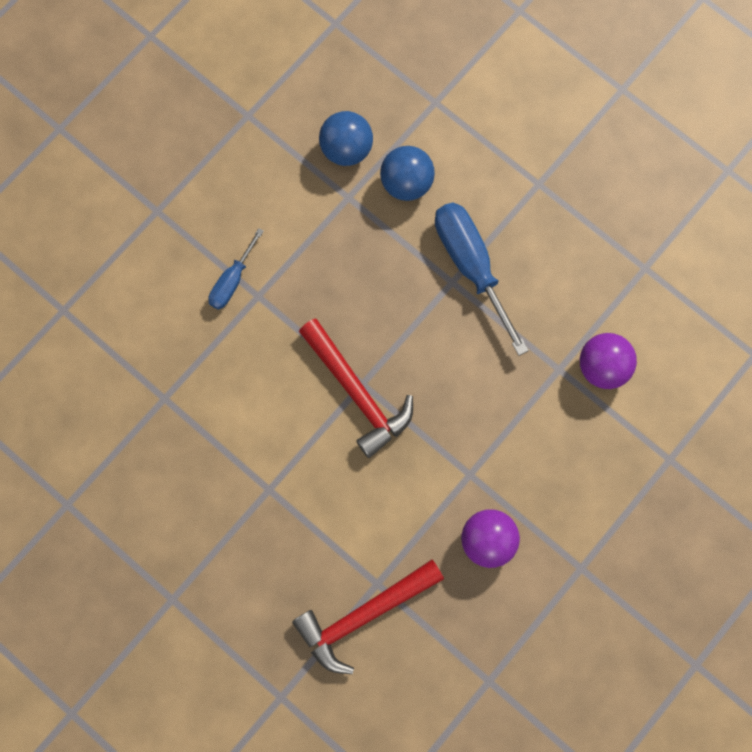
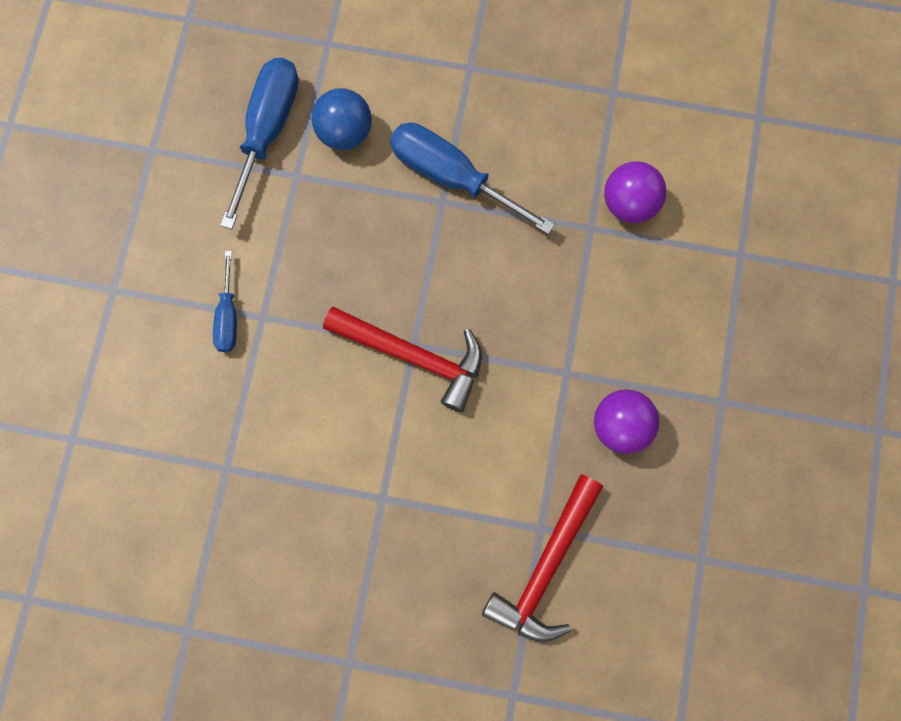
camera: 30 degrees left, 0 degrees up
blue ball [319,111,373,166] -> blue screwdriver [220,58,299,229]

